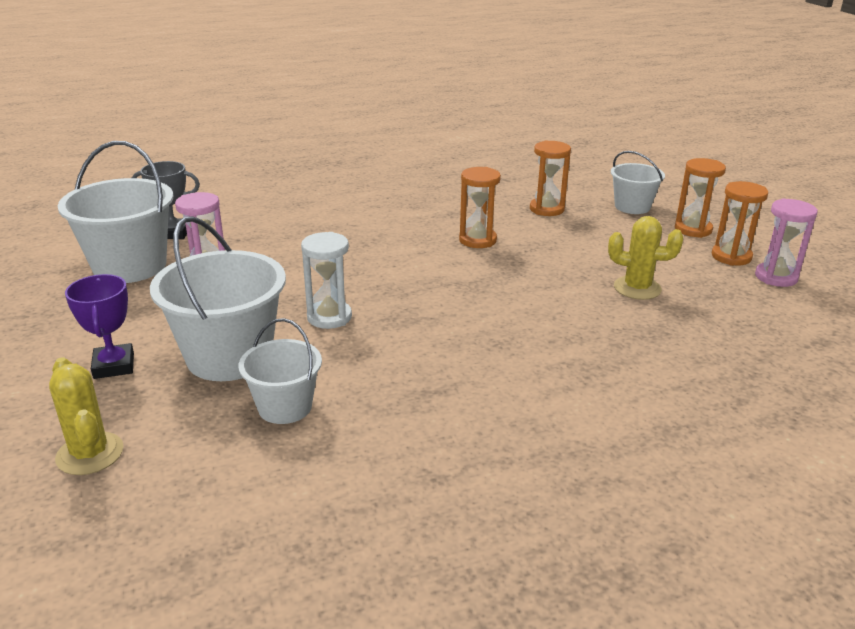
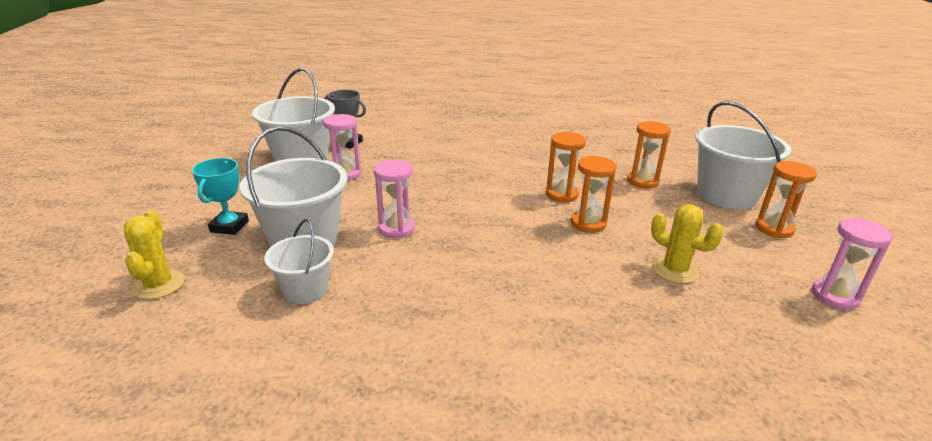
camera: 25 degrees right, 0 degrees up
purple trophy [65,274,134,379] -> turquoise trophy [192,158,249,235]
white hourglass [301,232,352,329] -> pink hourglass [374,160,415,238]
white bucket [611,151,665,214] -> white bucket [695,101,791,210], size x1.72
orange hourglass [712,181,768,266] -> orange hourglass moved to [571,156,617,233]

